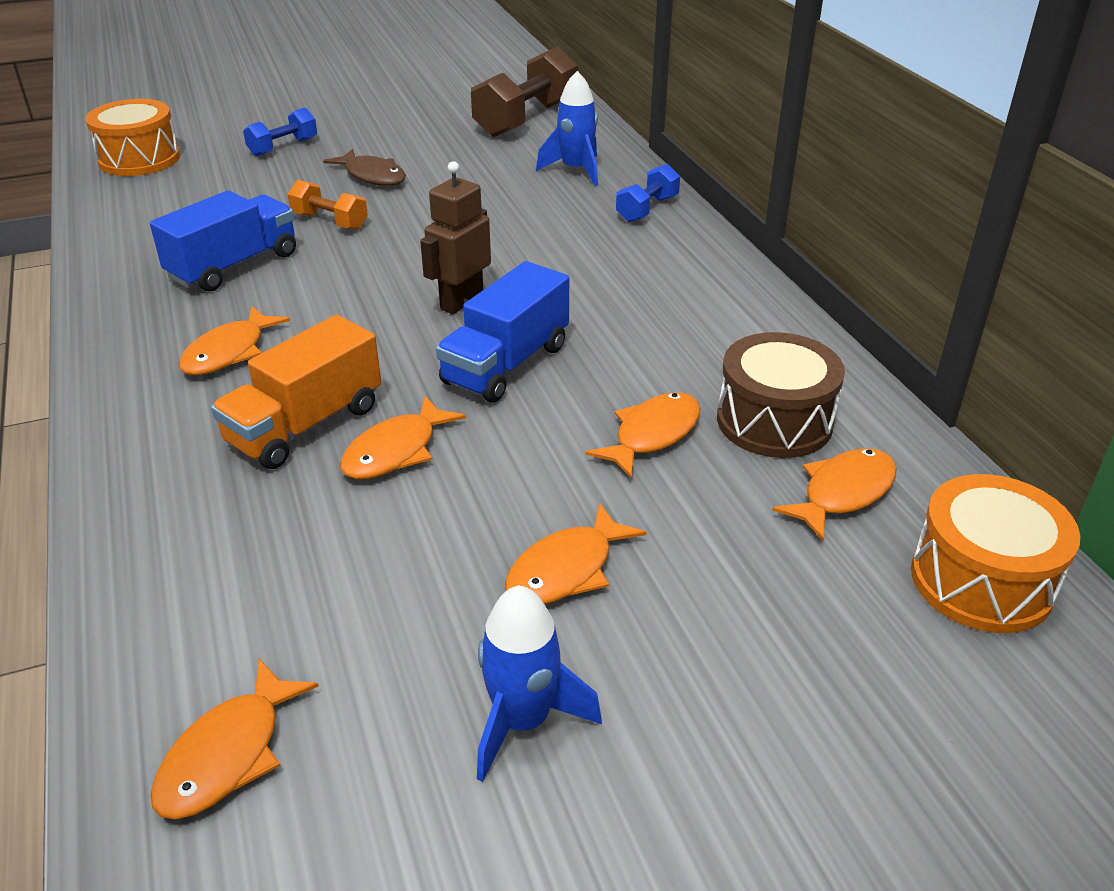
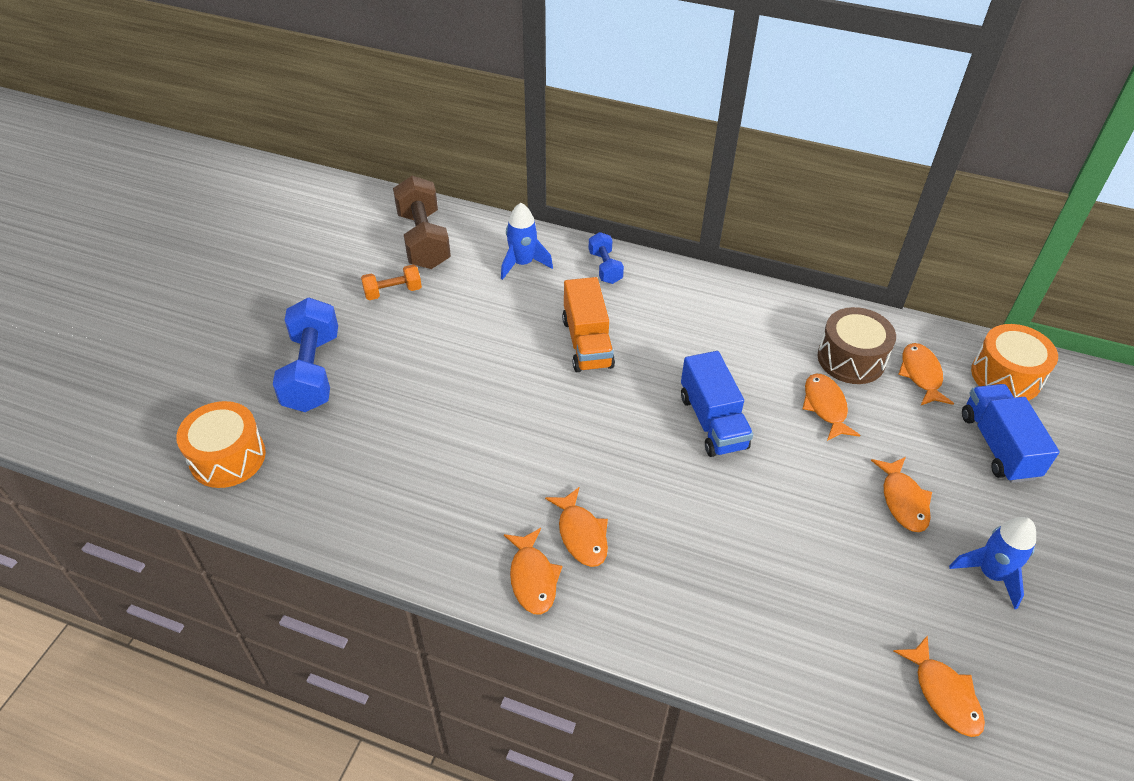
camera: 50 degrees left, 10 degrees up
blue truck [150,190,296,292] -> blue truck moved to [962,384,1060,483]
orange truck [211,315,381,469] -> orange truck moved to [562,277,615,372]
blue dumbbell [243,108,317,156] -> blue dumbbell [273,298,338,412], size x1.86
orange dumbbell [288,180,368,230] -> orange dumbbell moved to [361,265,422,300]
brown fish [323,149,406,186] -> none
orange fish [340,396,466,479] -> orange fish moved to [504,528,562,615]
brown robot [420,161,491,314] -> none

